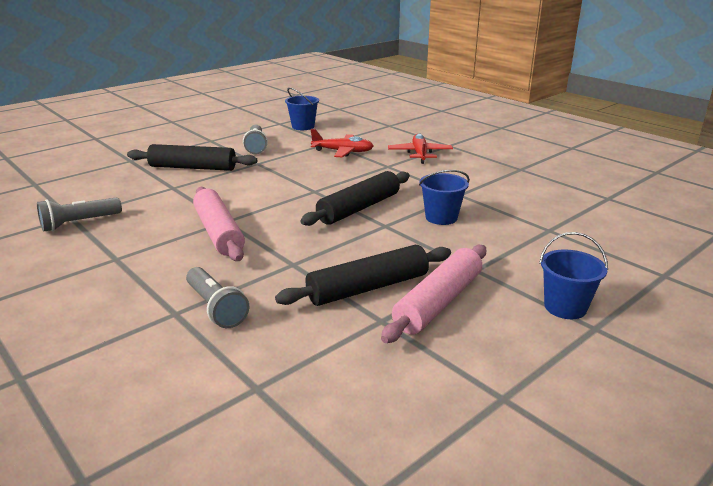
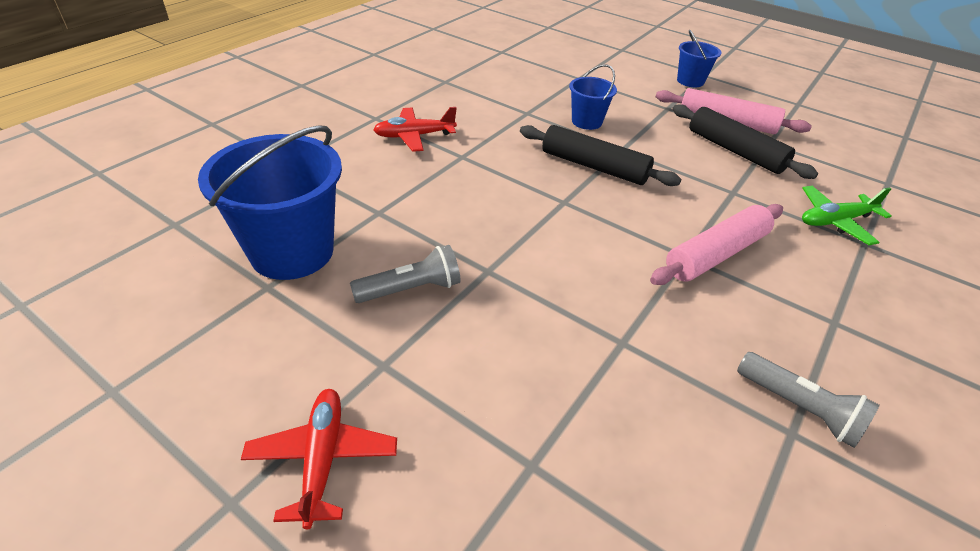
camera: 105 degrees left, 15 degrees up
black rolling pin [127,144,257,171] -> none
grey flashlight [186,267,249,328] -> green plane [802,186,892,245]
blue bucket [285,88,319,130] -> blue bucket [198,125,342,280], size x1.92
red plane [311,129,374,157] -> red plane moved to [241,389,397,529]

